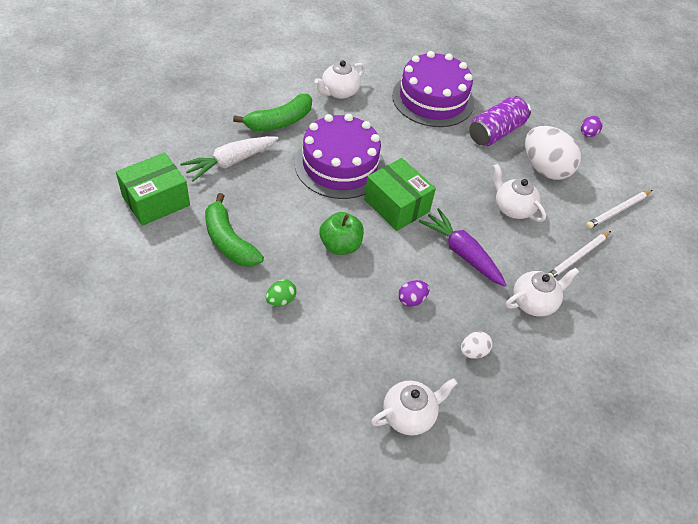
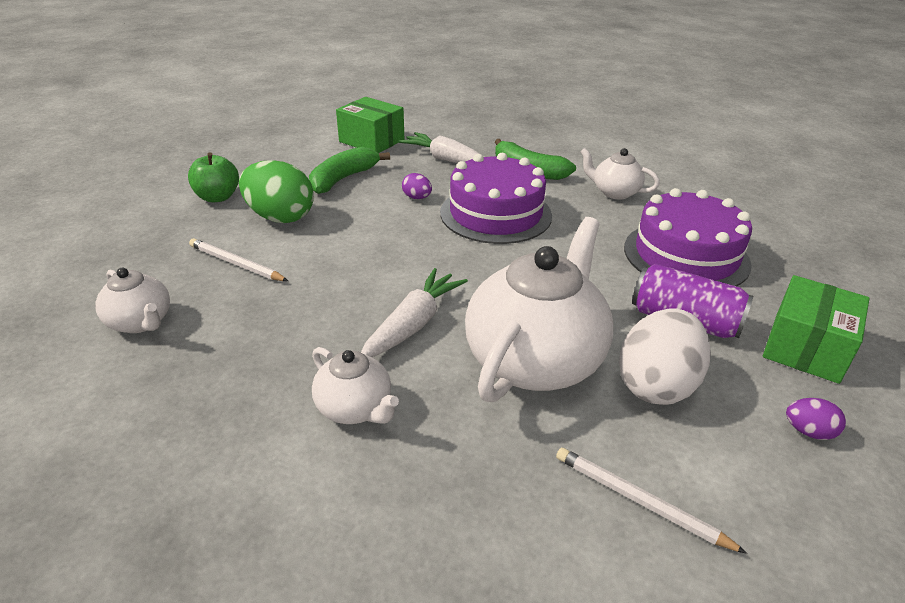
camera: 75 degrees right, 15 degrees down
green egg [266,279,297,307] -> green egg [239,160,314,223], size x2.19
green apple [319,212,364,255] -> green apple moved to [188,152,239,202]
green box [364,158,436,231] -> green box moved to [763,275,870,384]
purple egg [398,280,429,307] -> purple egg moved to [402,173,432,199]
purple carrot [419,208,506,287] -> white carrot [361,268,468,357]
white egg [461,331,493,359] -> none
white teapot [493,164,546,222] -> white teapot [465,217,613,402], size x1.98
white pencil [548,231,611,278] -> white pencil moved to [189,238,288,281]

